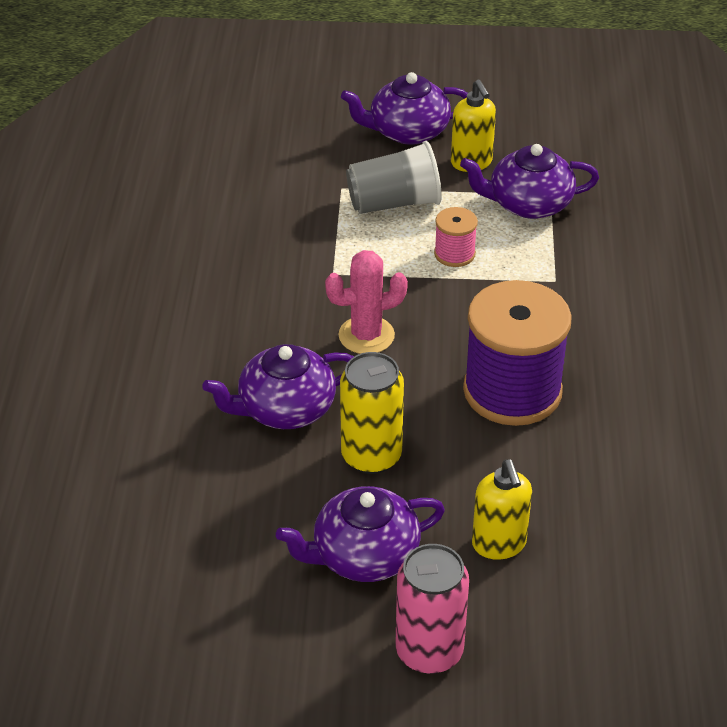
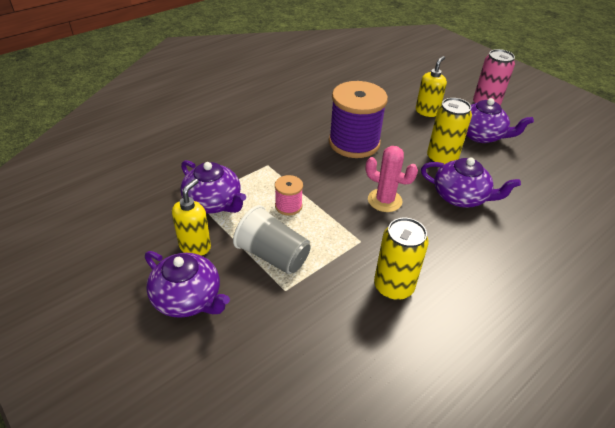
camera: 135 degrees left, 0 degrees up
none -> yellow can [374,218,429,300]

